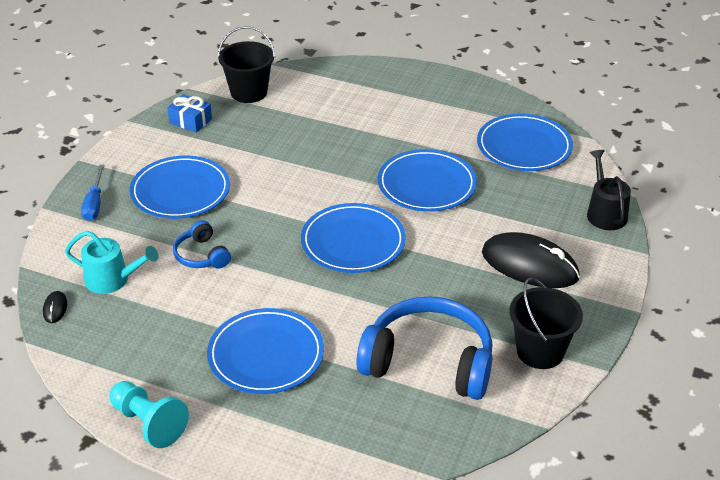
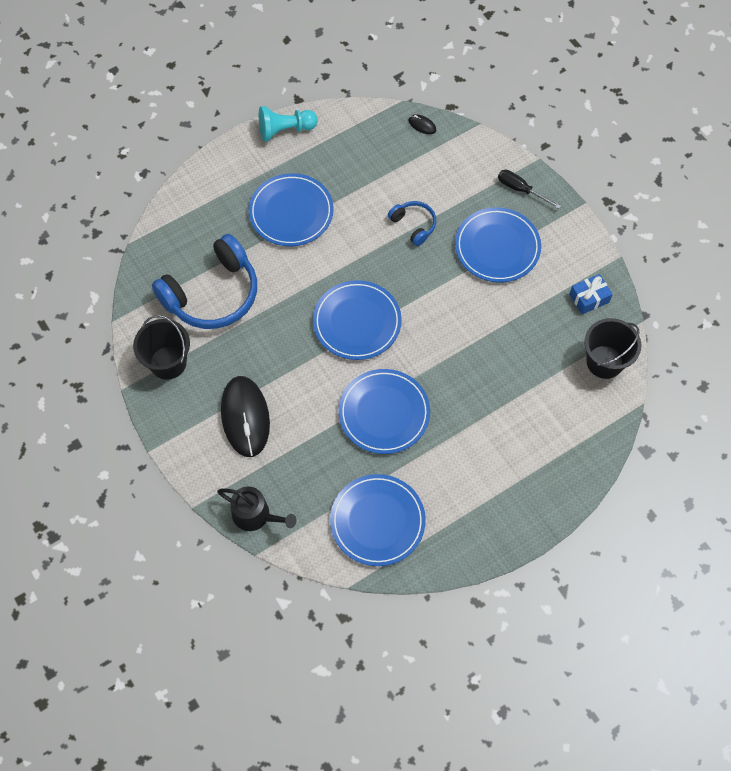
camera: 125 degrees right, 25 degrees up
turquoise watering can [65,231,159,294] -> none
blue screwdriver [81,165,104,221] -> black screwdriver [498,170,561,209]
blue headphones [173,220,231,269] -> blue headphones turned 45 degrees clockwise [388,201,436,246]
black mouse [482,232,580,288] -> black mouse turned 75 degrees counterclockwise [221,376,270,457]

